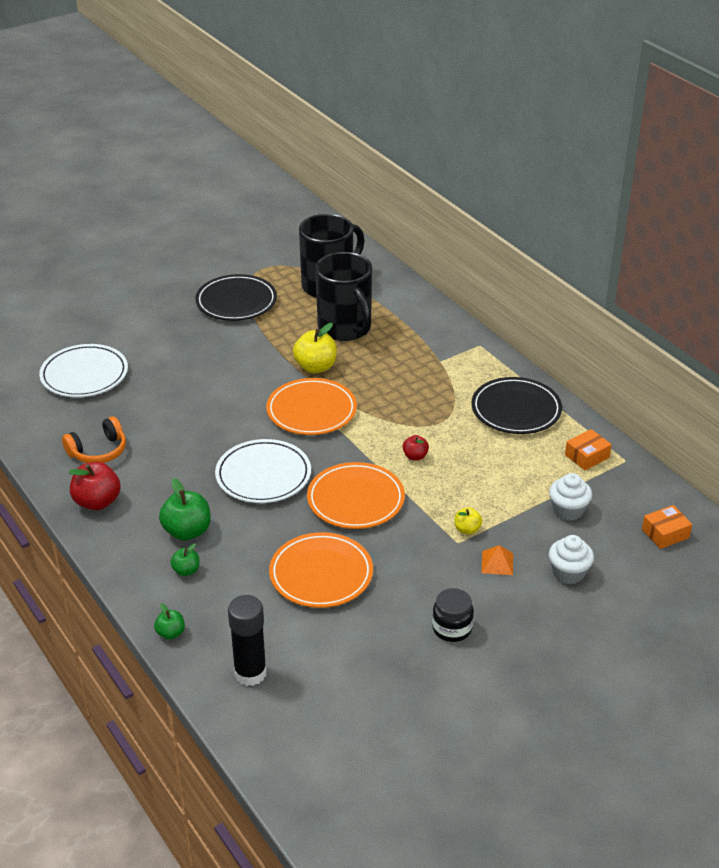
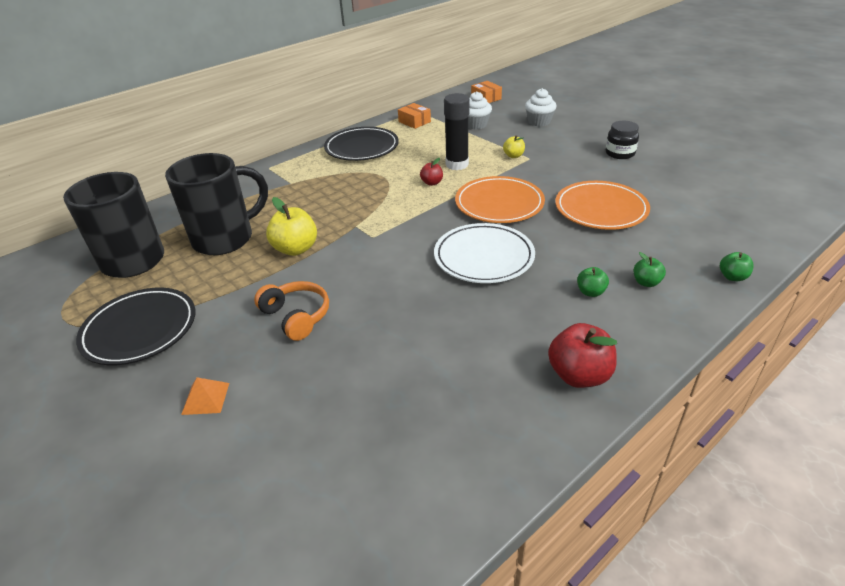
camera: 95 degrees left, 0 degrees up
white plate [39,344,128,397] -> none
orange headphones [62,416,126,463] -> orange headphones moved to [254,281,329,341]
green apple [159,478,211,541] -> green apple [577,267,609,297], size x0.55
black glue stick [228,595,267,686] -> black glue stick moved to [444,93,469,170]
orange plate [266,378,357,435] -> none
orange pyramid [482,545,513,575] -> orange pyramid moved to [181,377,229,415]

